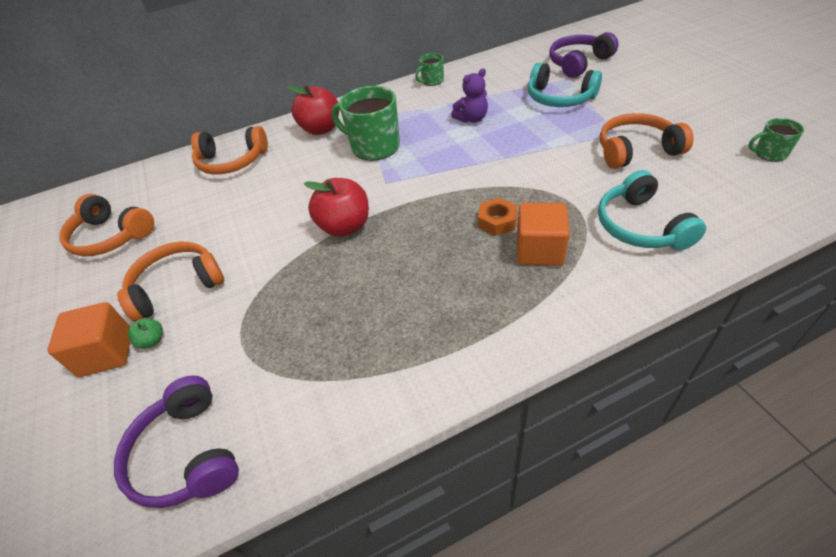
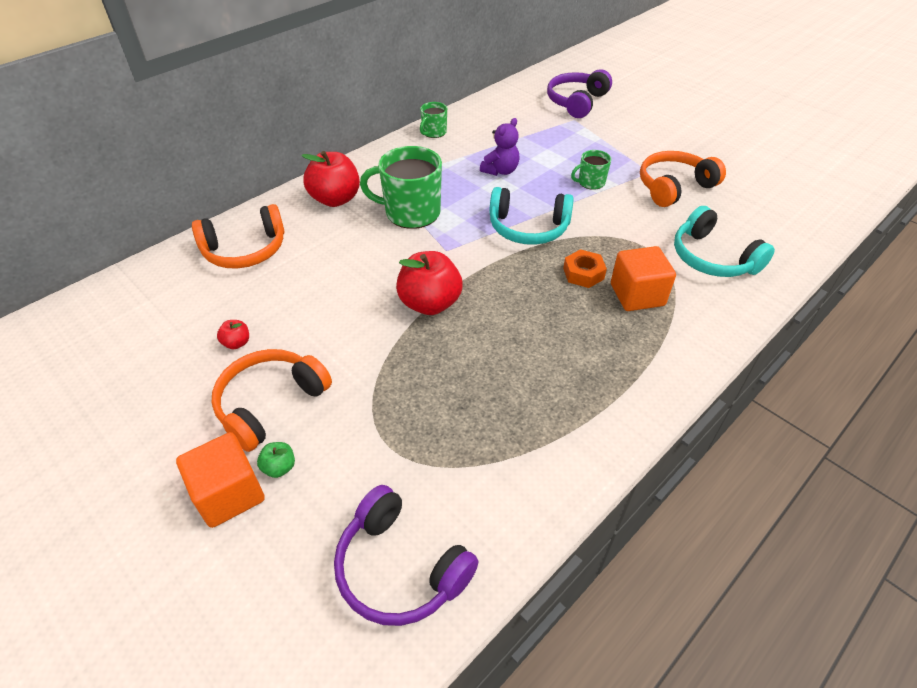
camera: 25 degrees left, 0 degrees up
orange headphones [60,194,154,256] -> none
turquoise headphones [528,62,602,107] -> turquoise headphones moved to [489,187,574,245]
green mug [748,118,804,162] -> green mug moved to [571,150,611,190]
none -> red apple [217,320,249,349]

